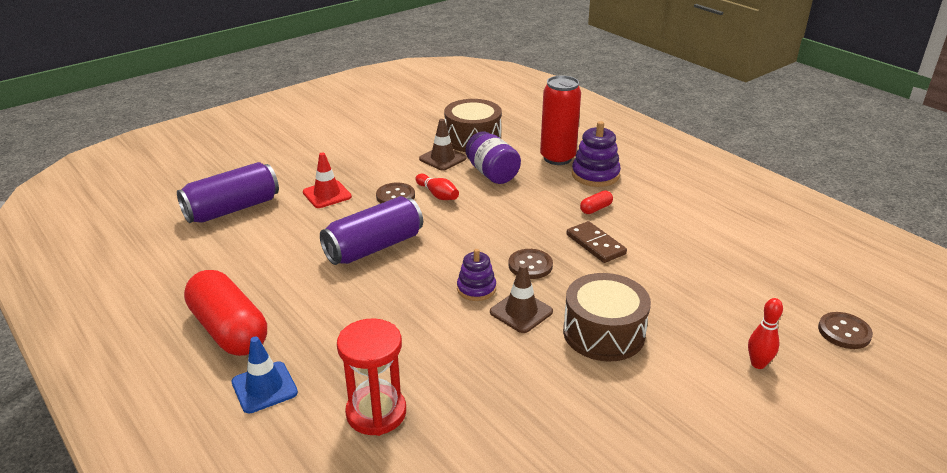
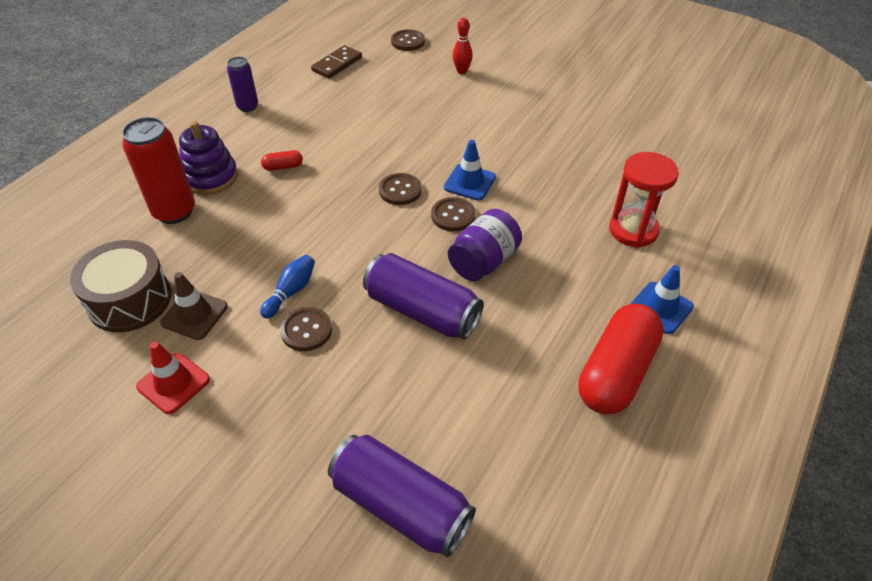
camera: 110 degrees left, 15 degrees up
red traffic cone [303,153,352,208] -> red traffic cone moved to [136,342,210,414]
red bowling pin [416,174,459,200] -> blue bowling pin [260,255,315,318]
purple stacking toy [457,249,496,301] -> brown button [431,197,476,231]
purple jar [466,132,521,184] -> purple jar moved to [448,209,522,281]
brown traffic cone [490,264,553,333] -> blue traffic cone [444,140,496,201]
brown drum [563,273,651,362] -> none
brown domino [566,221,627,263] -> brown domino moved to [311,45,362,79]
red capsule [580,190,613,214] -> red capsule turned 45 degrees counterclockwise [261,150,303,171]
none -> purple can [227,57,258,112]

